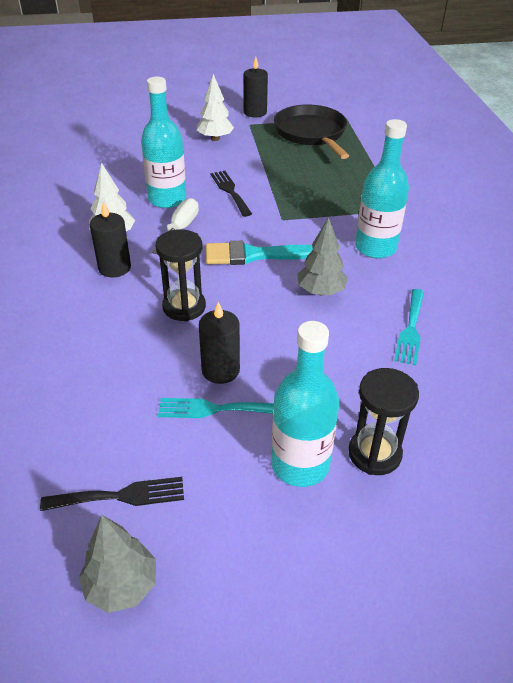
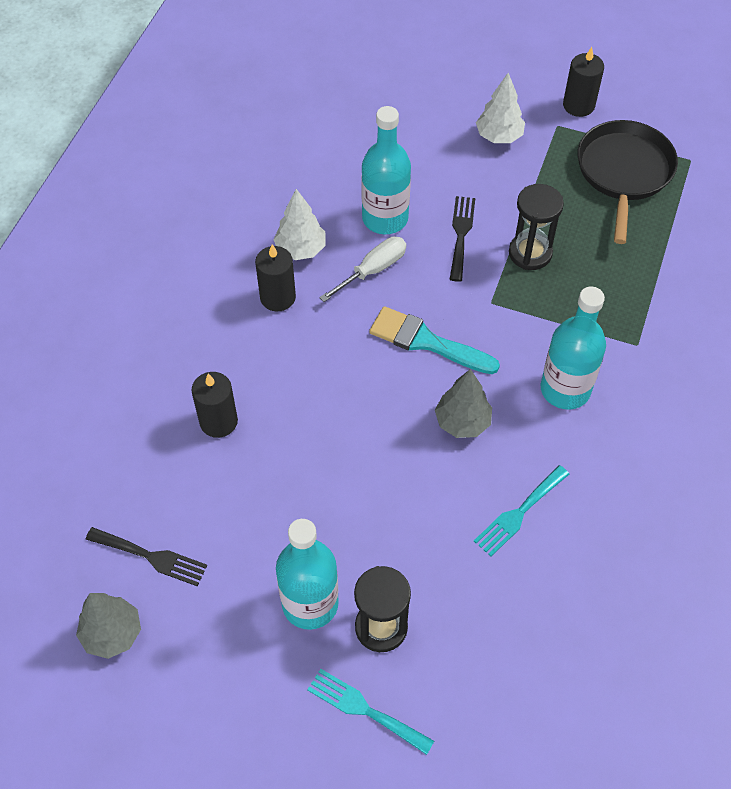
camera: 30 degrees right, 15 degrees up
black hourglass [155,229,206,321] -> black hourglass moved to [509,184,564,270]
turquoise fork [158,398,274,418] -> turquoise fork moved to [307,669,434,755]
black candle [199,302,240,384] -> black candle moved to [191,372,238,438]

